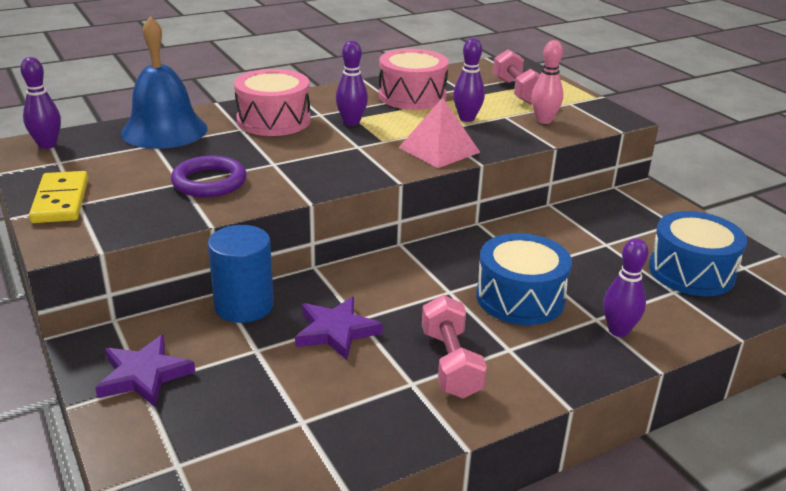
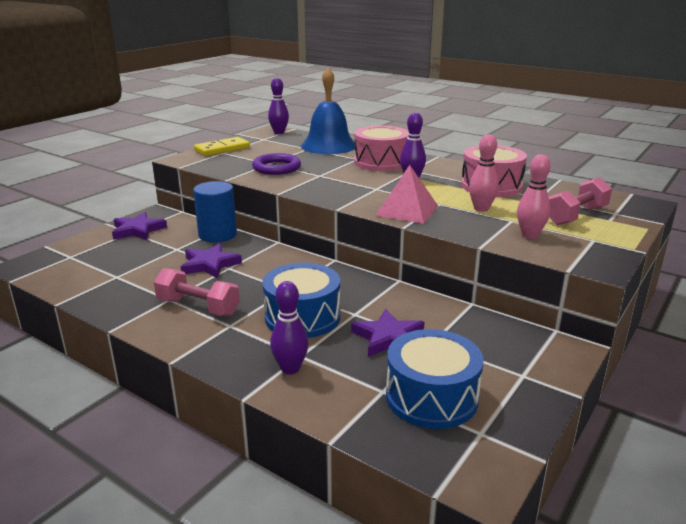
camera: 65 degrees right, 5 degrees down
pink dumbbell [422,295,487,399] -> pink dumbbell turned 60 degrees clockwise [154,268,240,316]
purple bowling pin [453,38,485,122] -> pink bowling pin [469,135,499,212]
none -> purple star [351,309,424,357]

